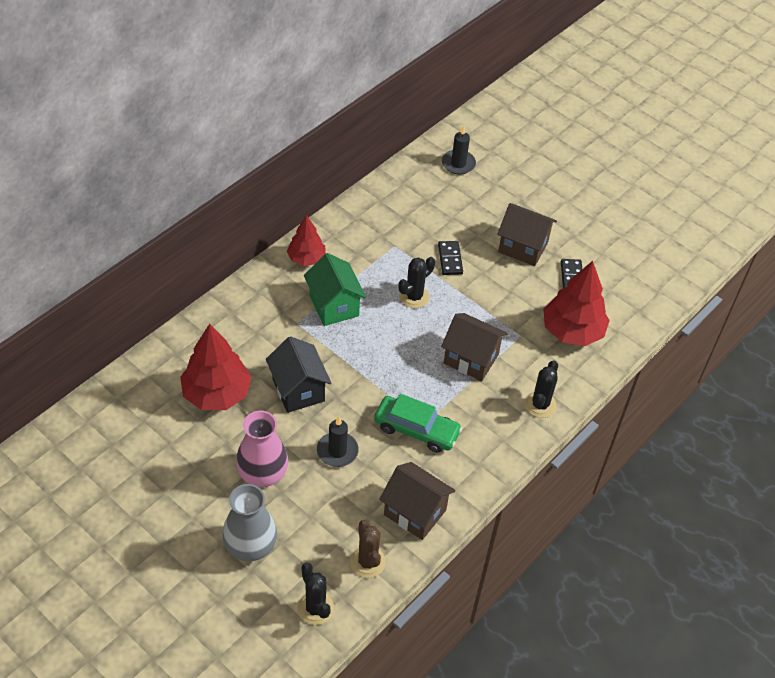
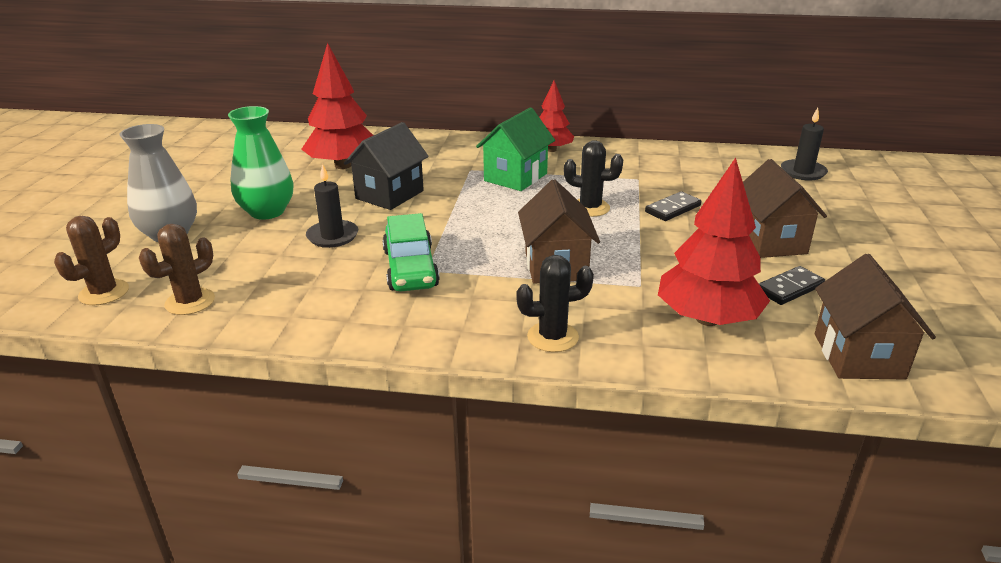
camera: 60 degrees right, 20 degrees down
pink vase [236,411,288,487] -> green vase [228,106,293,220]
black cactus [297,562,334,625] -> brown cactus [54,216,129,305]
brown house [379,462,455,540] -> brown house moved to [815,254,936,380]

